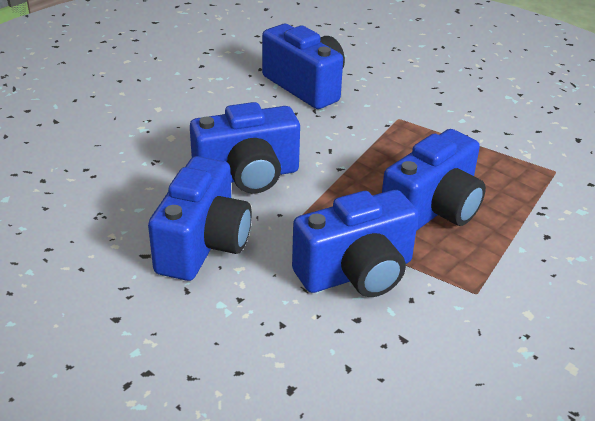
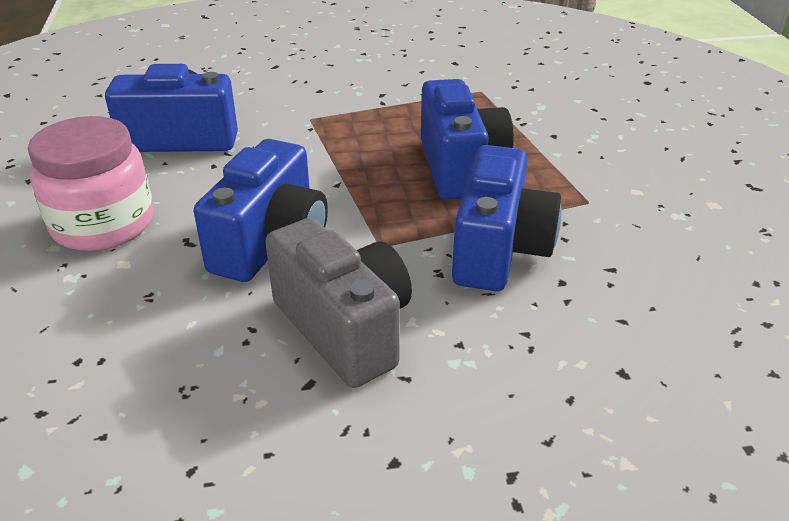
camera: 50 degrees left, 0 degrees up
blue camera [148,156,252,281] -> grey camera [265,218,412,388]
none -> pink jar [28,116,154,251]

